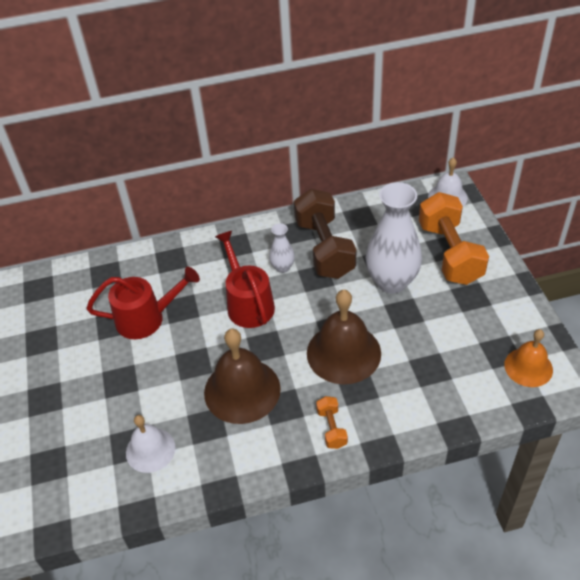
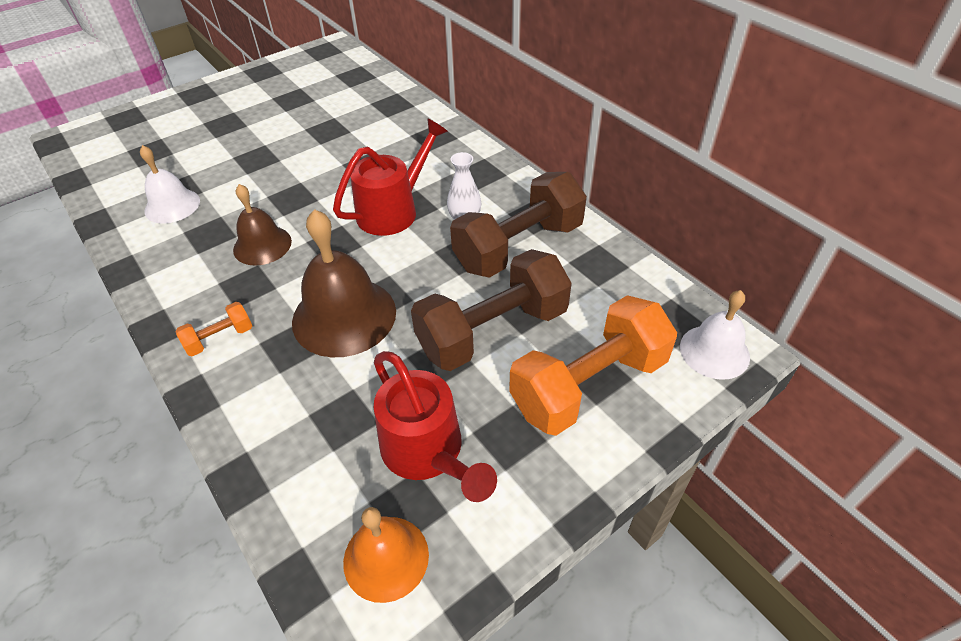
camera: 65 degrees right, 0 degrees up
red watering can [87,267,200,339] -> red watering can moved to [374,351,497,502]
brown bell [204,329,281,424] -> brown bell [233,184,292,266], size x0.62
white vase [366,182,422,293] -> brown dumbbell [411,249,572,371]

